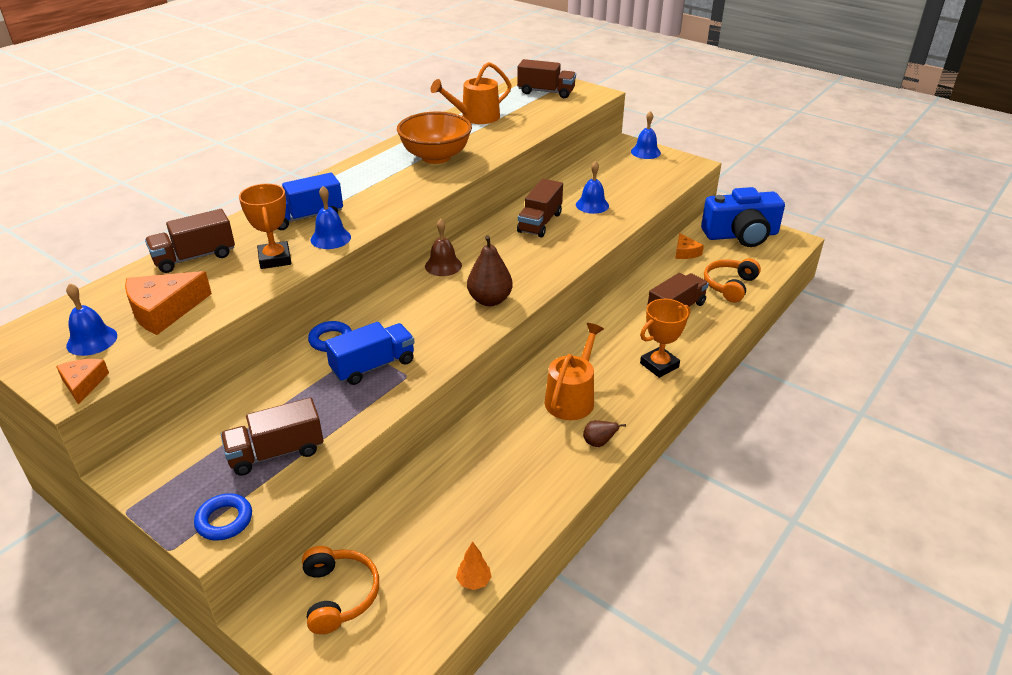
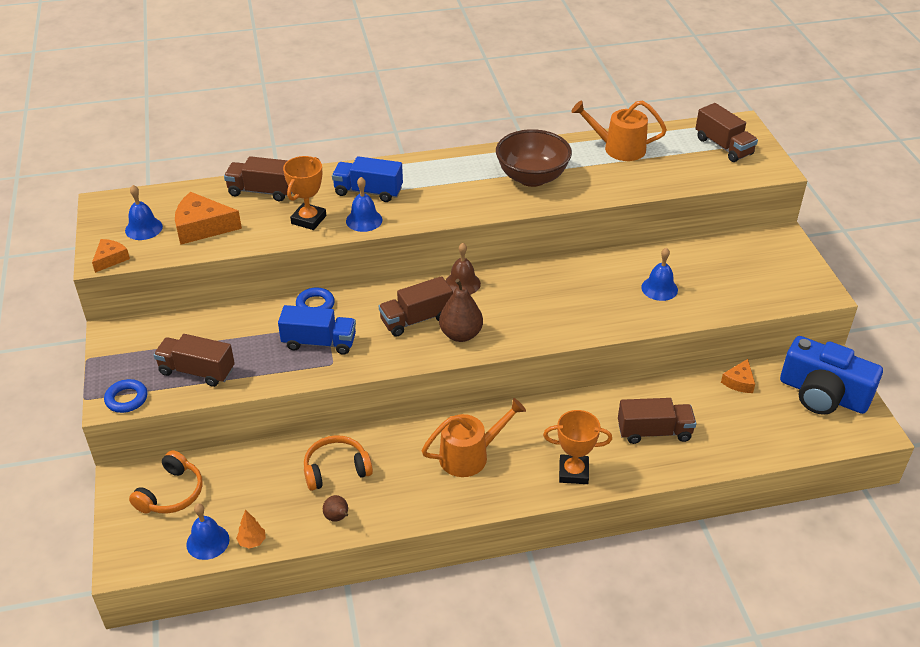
camera: 40 degrees right, 5 degrees up
orange bowl [397,111,472,164] -> brown bowl [496,129,572,187]
brown truck [517,179,563,238] -> brown truck moved to [379,276,453,337]
brown pear [583,420,626,447] -> brown pear moved to [323,495,348,522]
blue bell [631,111,661,159] -> blue bell moved to [186,503,229,560]
orange headphones [704,258,761,302] -> orange headphones moved to [304,435,373,491]

